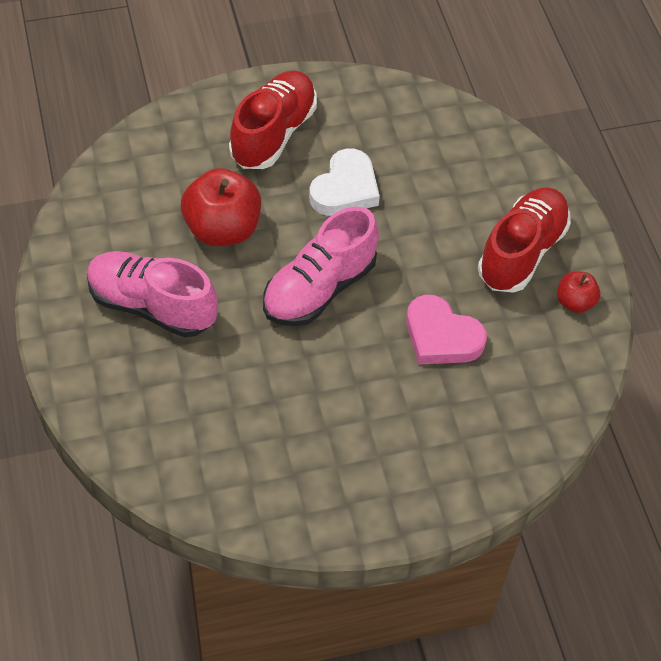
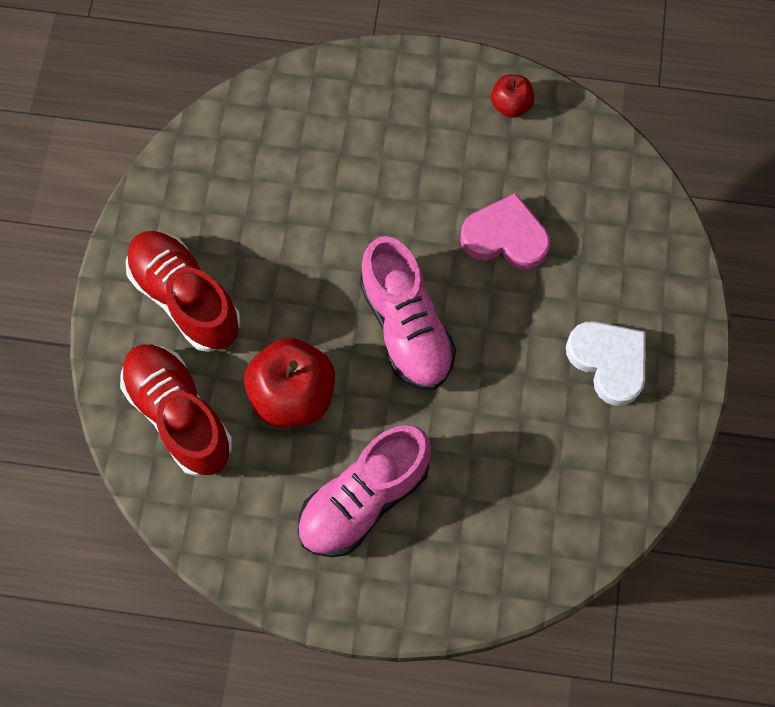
camera: 65 degrees left, 15 degrees up
white heart [309,148,380,216] -> white heart moved to [566,321,646,406]
pink heart [406,295,487,365] -> pink heart turned 135 degrees counterclockwise [460,193,550,269]
red shoe [478,187,571,293] -> red shoe moved to [120,344,232,476]

